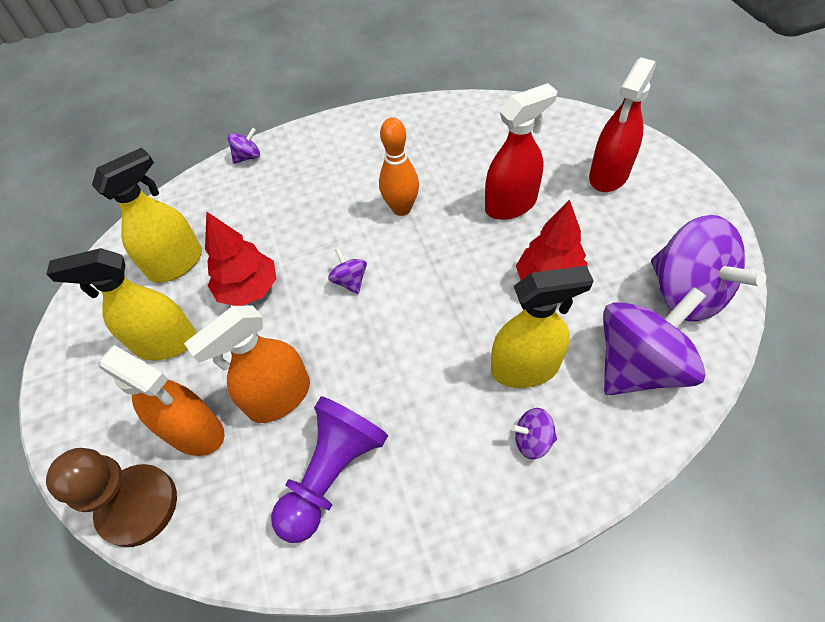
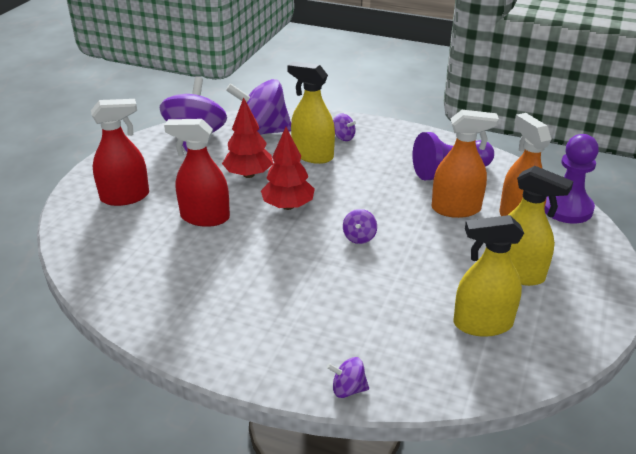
camera: 145 degrees left, 20 degrees down
brown pawn [46,448,177,547] -> purple pawn [544,134,599,223]
red tree [205,212,276,306] -> red tree moved to [261,127,315,210]
orange bowling pin [379,117,419,216] -> none

